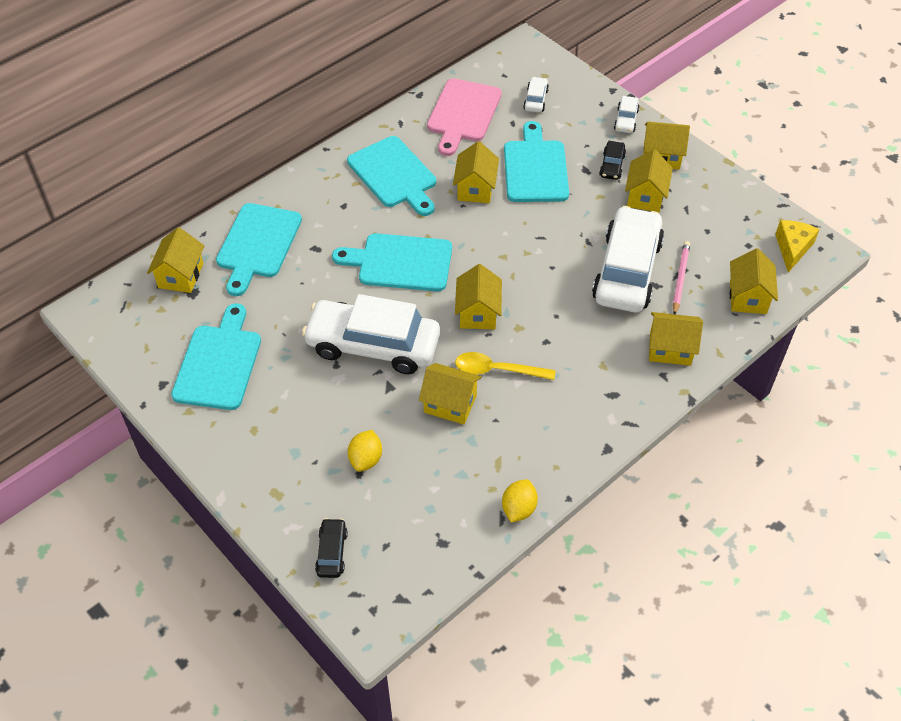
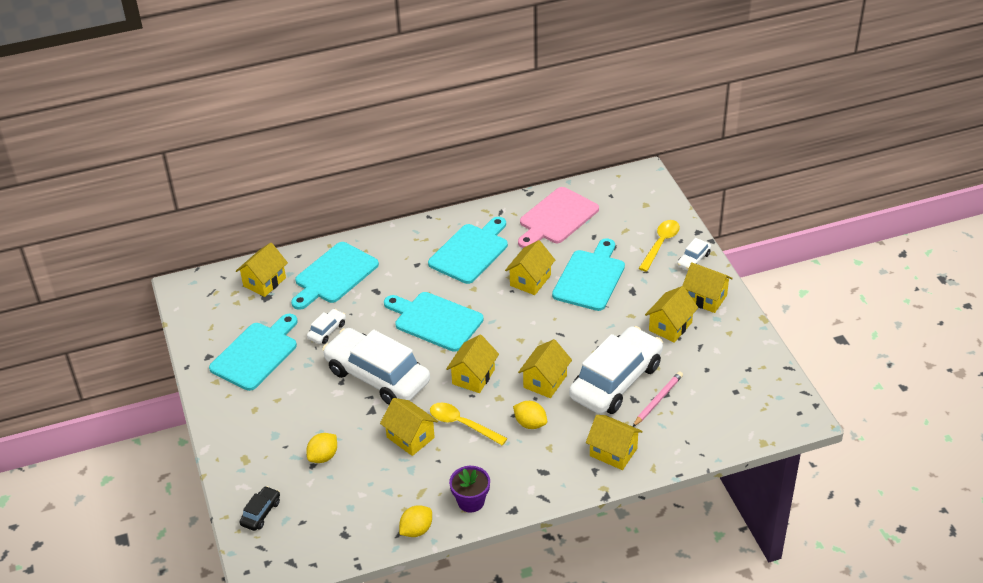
camera: 25 degrees right, 10 degrees down
turquoise cutting board [347,136,436,216] -> turquoise cutting board turned 135 degrees counterclockwise [428,217,508,284]
white car [523,77,549,113] -> white car moved to [307,309,346,344]
black car [599,141,626,180] -> none
yellow house [730,248,778,314] -> yellow house moved to [518,339,572,398]
yellow cheese [775,220,820,272] -> none
none -> purple flower pot [449,466,490,513]
none -> yellow lemon [513,401,547,429]
none -> yellow spoon [639,220,680,272]

